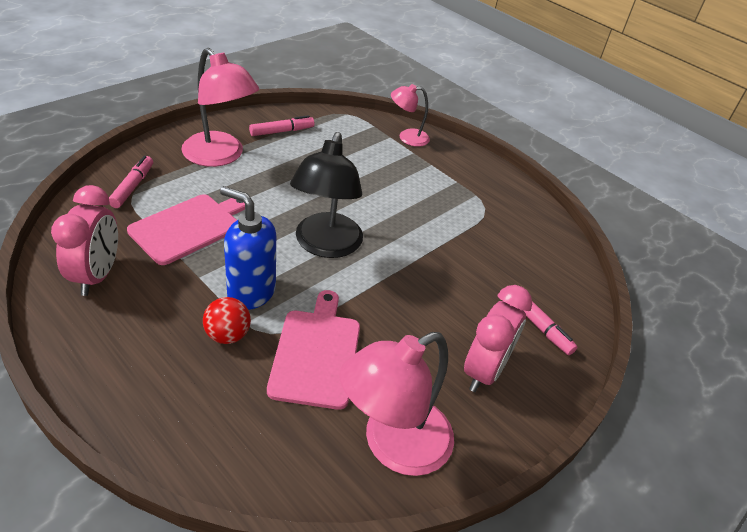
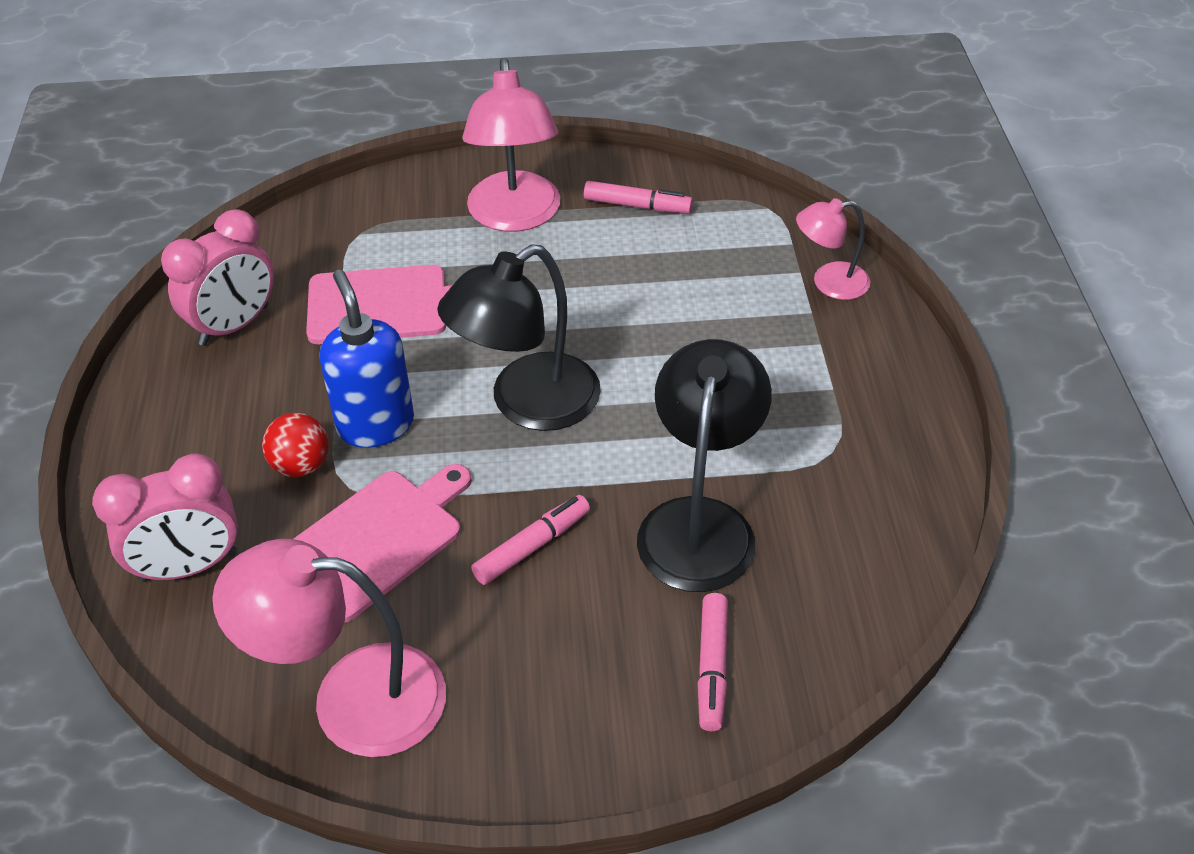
camera: 45 degrees right, 5 degrees up
pink marker [109,156,153,208] -> pink marker moved to [471,495,590,585]
pink lamp [391,84,430,147] -> pink lamp turned 45 degrees counterclockwise [796,198,870,300]
pink clock [464,285,532,392] -> pink clock moved to [92,453,238,582]
none -> black lamp [637,339,772,592]

